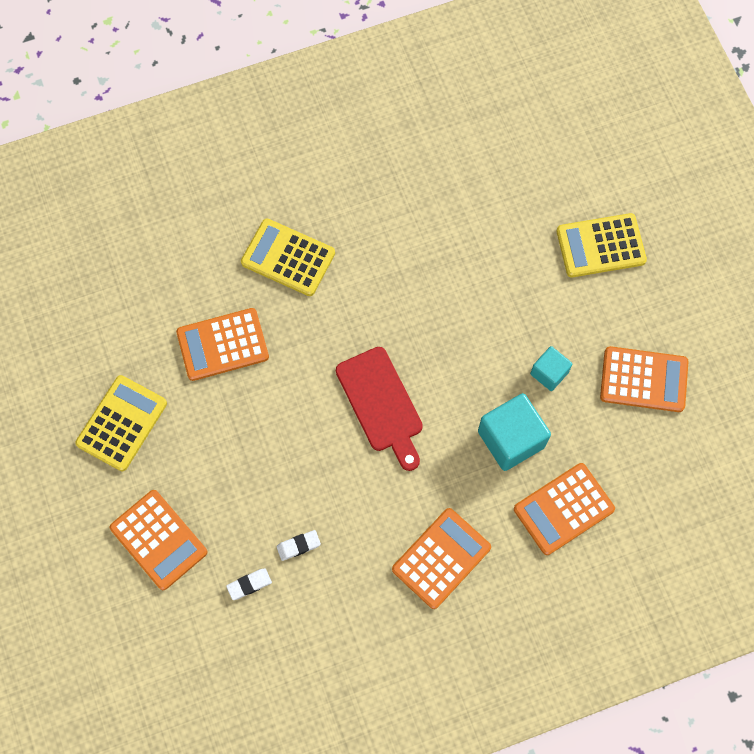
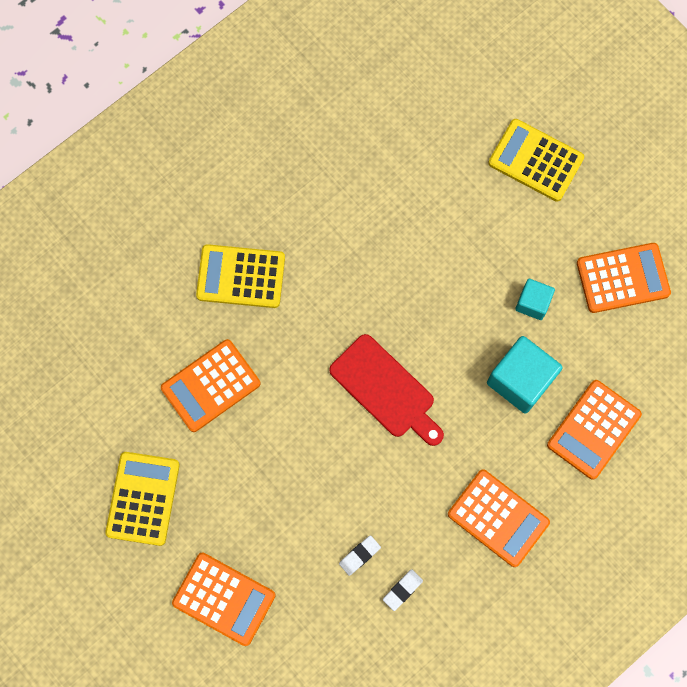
camera: 20 degrees left, 5 degrees up
white eraser [226,568,272,600] -> white eraser moved to [383,569,423,611]
orange calculator [392,508,491,609] -> orange calculator turned 105 degrees clockwise [448,469,550,567]
yellow calculator [556,213,647,277] -> yellow calculator turned 60 degrees clockwise [488,119,584,202]

